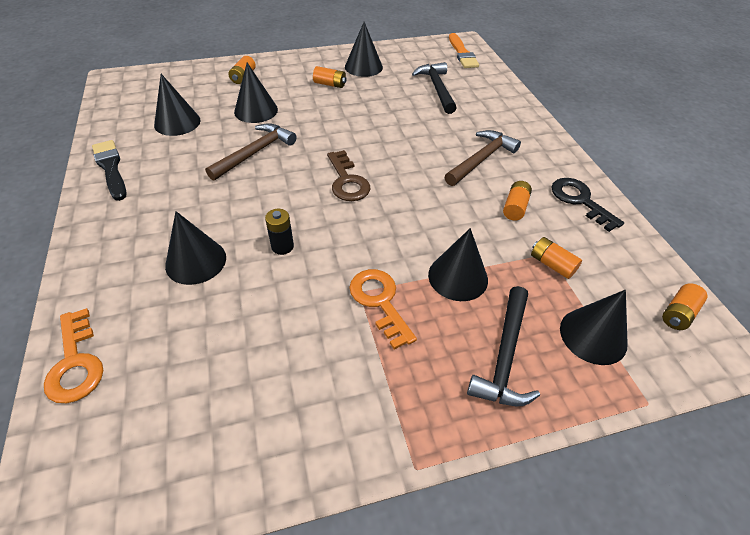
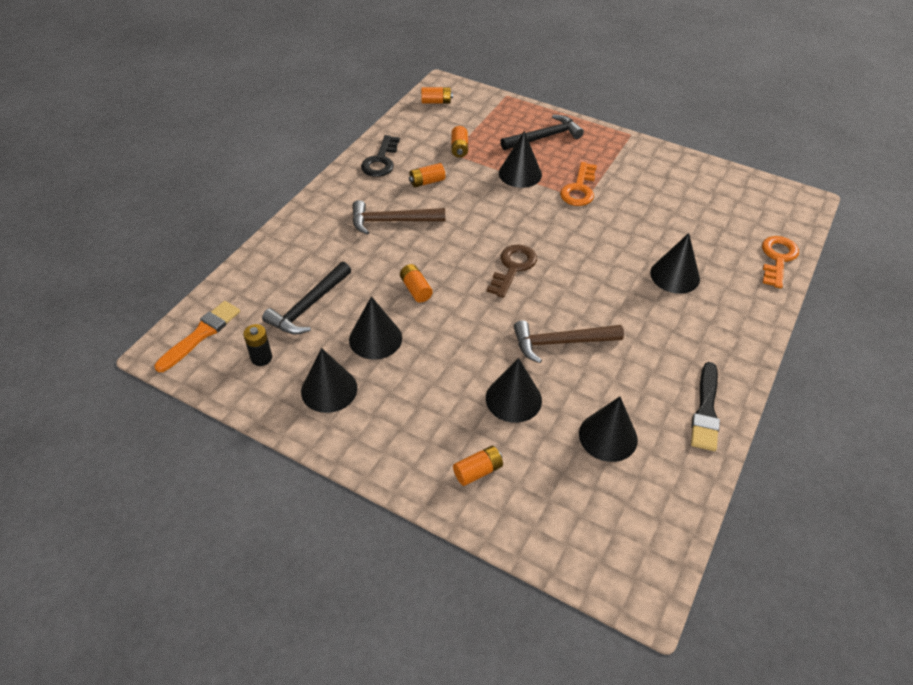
camera: 135 degrees left, 0 degrees up
black battery [265,209,294,255] -> black battery moved to [243,324,272,366]
orange battery [313,66,346,88] -> orange battery moved to [400,264,433,303]
black cone [560,290,628,365] -> black cone moved to [349,296,402,360]

